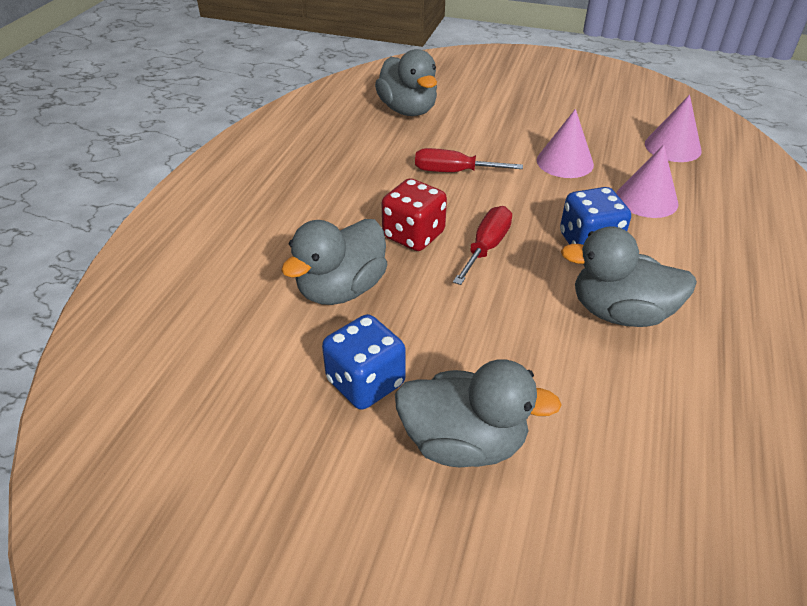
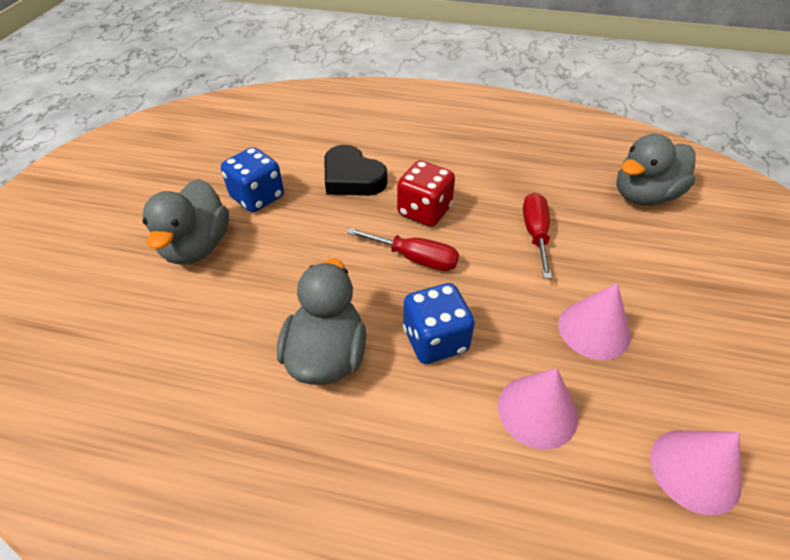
camera: 85 degrees right, 5 degrees up
grey duck [281,219,387,305] -> black heart [324,145,387,196]

